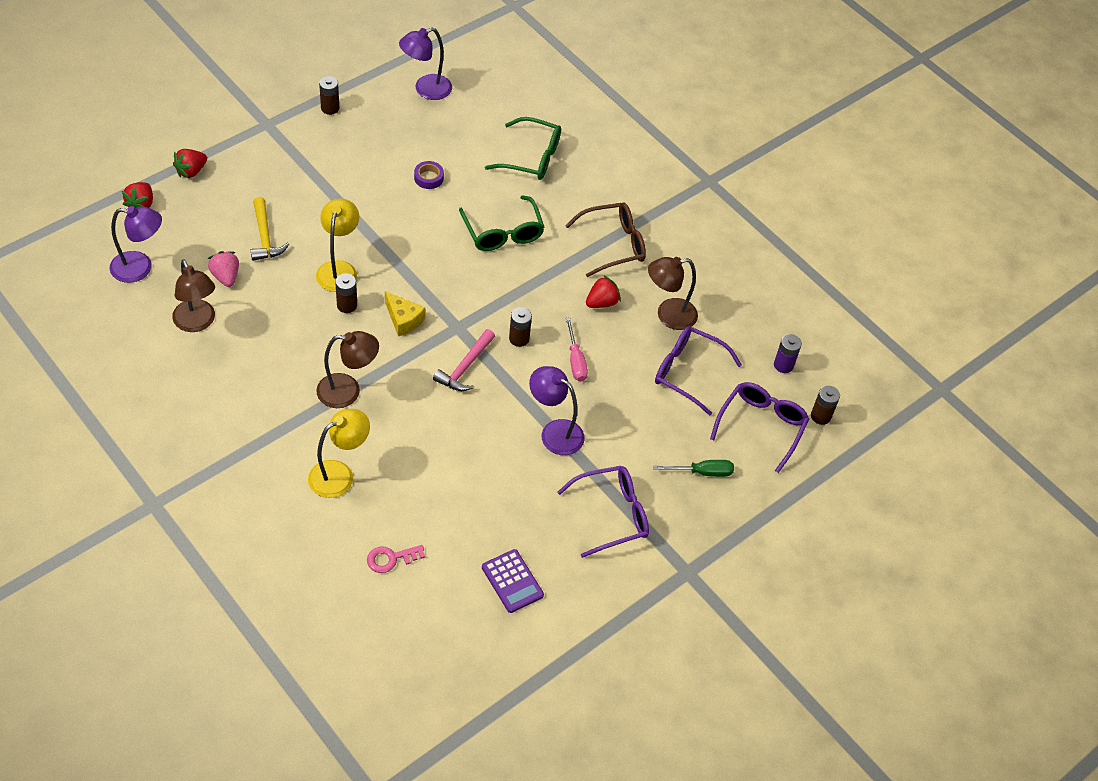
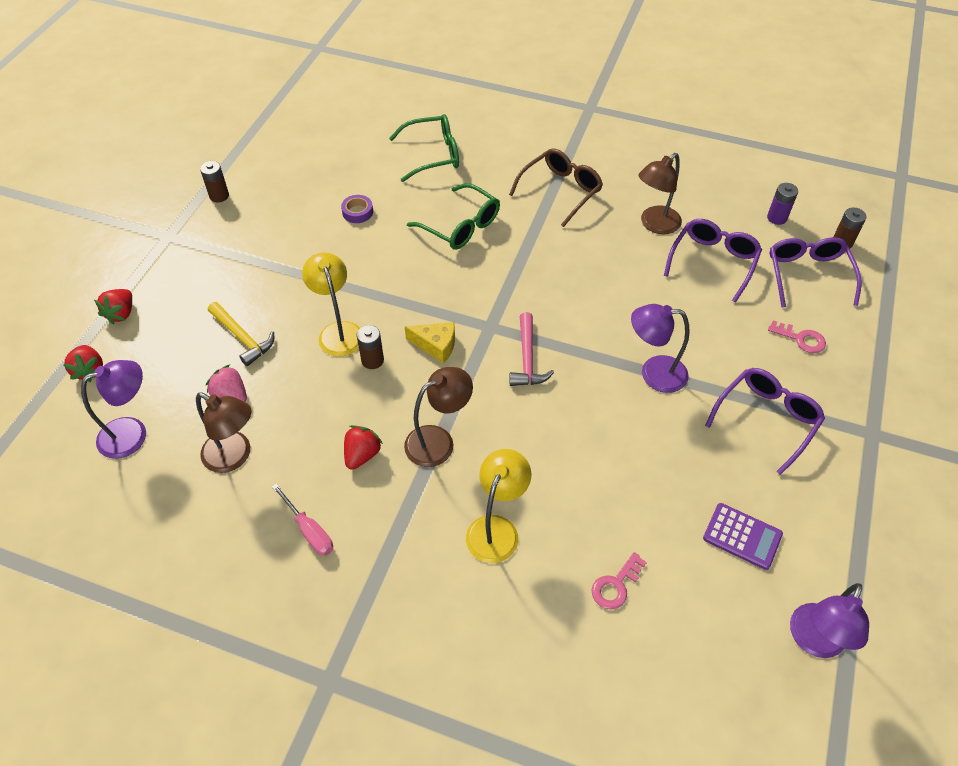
camera: 25 degrees left, 0 degrees up
purple lamp [399,28,452,100] -> purple lamp moved to [790,583,869,658]
brown battery [509,307,532,347] -> none
pink screwdriver [566,317,588,381] -> pink screwdriver moved to [272,483,333,556]
red strawberry [586,275,621,308] -> red strawberry moved to [344,425,383,470]
green screwdriver [653,460,734,477] -> pink key [768,320,826,353]
purple glasses [655,326,742,415] -> purple glasses turned 120 degrees clockwise [664,219,762,303]

